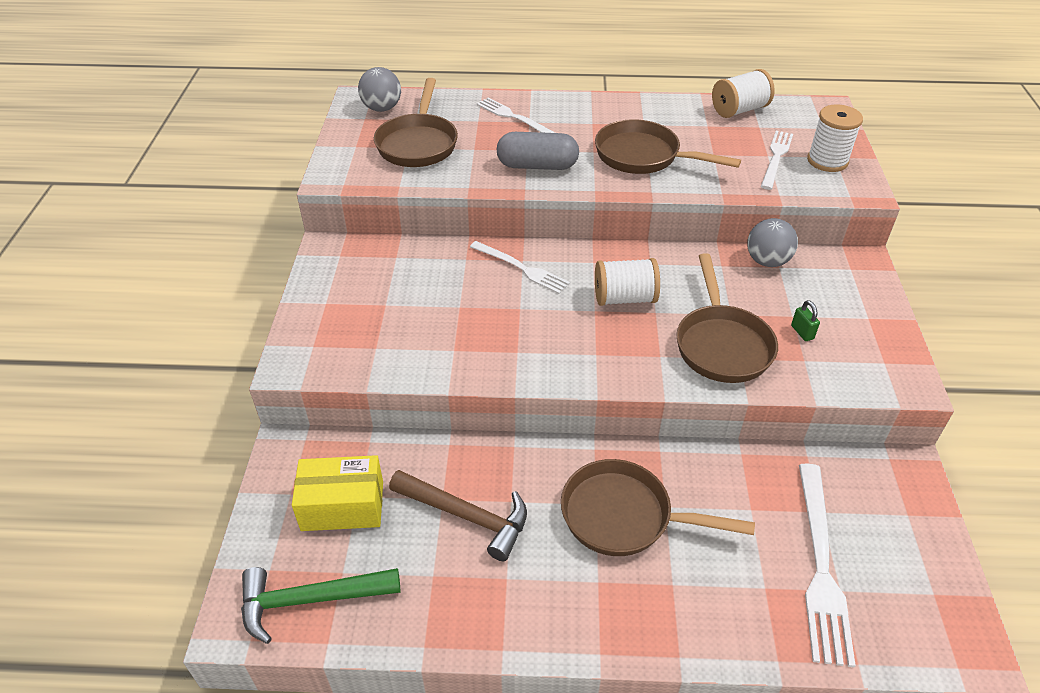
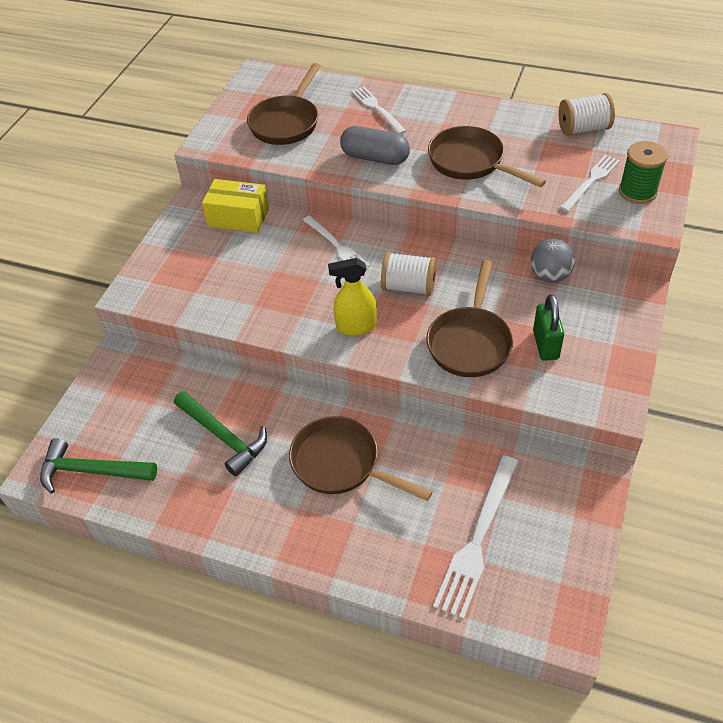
camera: 20 degrees right, 5 degrees up
yellow box [292,455,383,531] -> yellow box moved to [202,179,269,233]
grey ball [358,67,401,112] -> none
brown hammer [389,470,527,561] -> green hammer [174,391,267,476]
green padlock [791,300,820,341] -> green padlock [533,294,564,361], size x1.85
white spool [807,105,863,172] -> green spool [619,141,668,204]
none -> yellow spray bottle [328,258,377,336]

